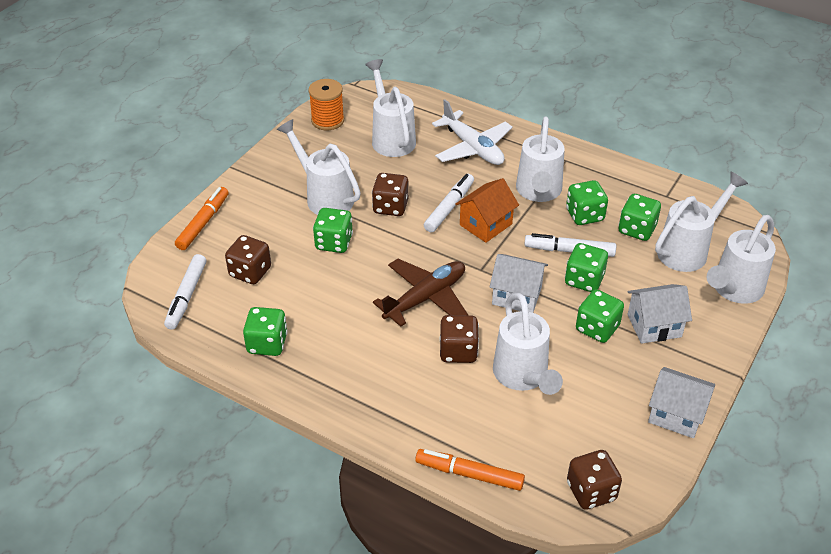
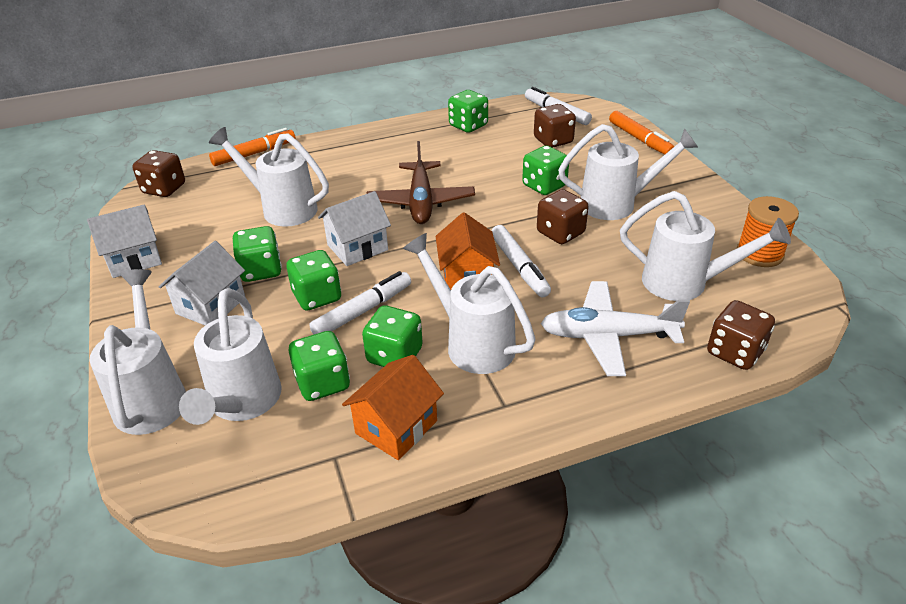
camera: 130 degrees right, 5 degrees down
brown dice [440,315,479,363] -> brown dice moved to [707,300,775,370]
none -> orange house [342,355,444,460]

